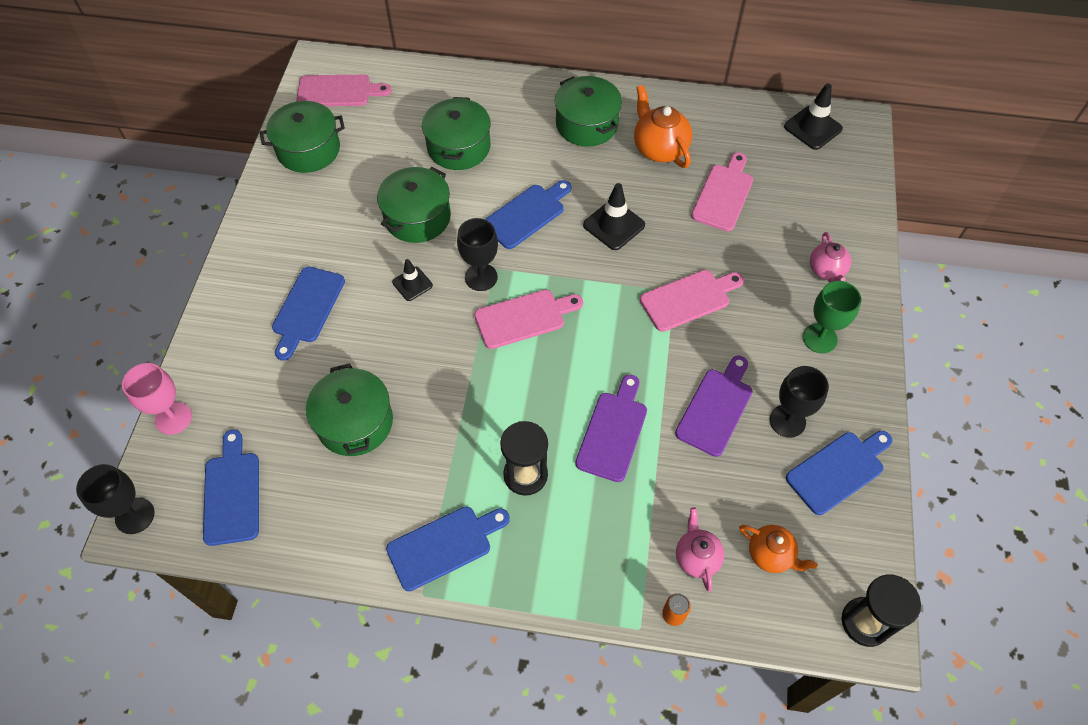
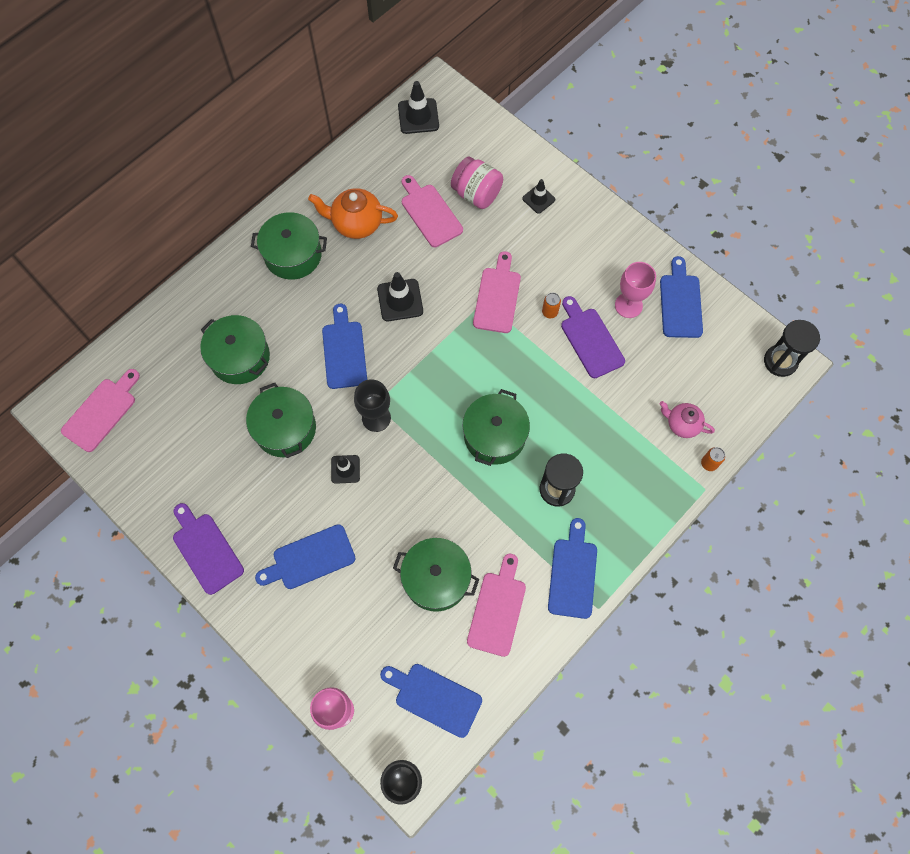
camera: 55 degrees left, 10 degrees up
green pot [260,101,345,173] -> green pot moved to [463,389,530,466]
blue cutting board [272,267,345,361] -> blue cutting board turned 105 degrees clockwise [255,524,356,589]
pink cutting board [474,290,583,349] -> pink cutting board moved to [467,554,526,657]
purple cutting board [575,375,647,482] -> purple cutting board moved to [173,503,244,595]
orange teapot [739,525,817,573] -> none
black goblet [770,366,829,438] -> pink goblet [615,262,656,318]
green goblet [803,281,861,353] -> none
pink teapot [810,232,851,282] -> black traffic cone [522,179,555,214]
none -> pink jar [451,157,503,209]
none -> orange can [542,293,561,318]

